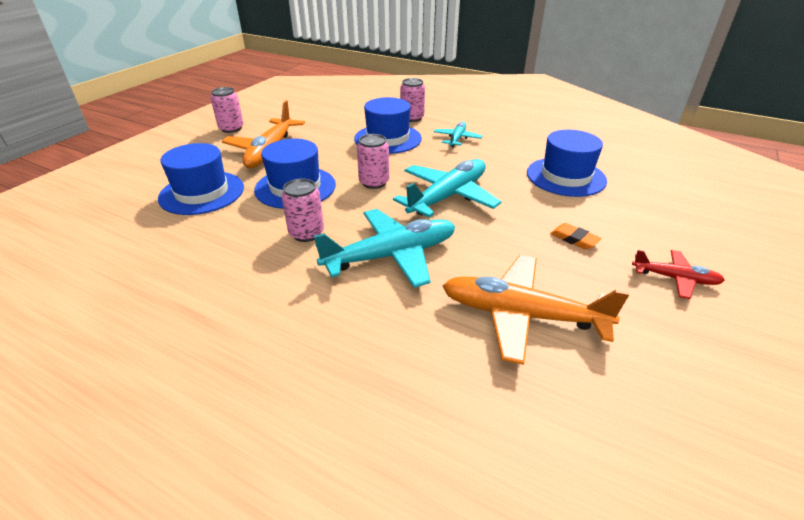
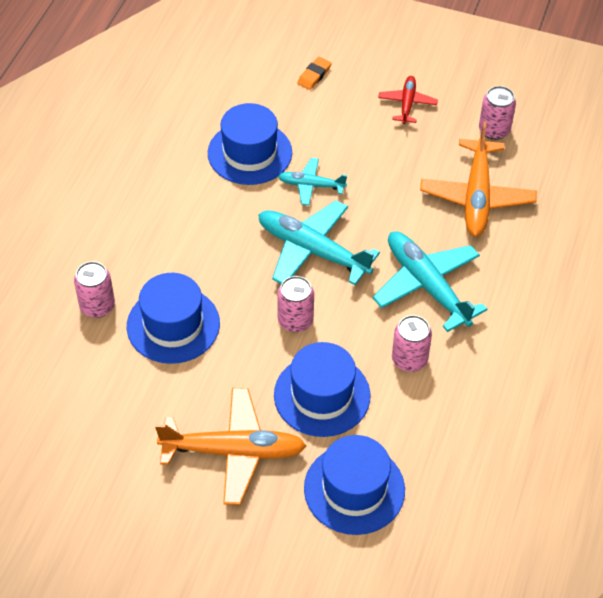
camera: 100 degrees left, 15 degrees up
pink can [210,87,244,133] -> pink can moved to [479,86,516,140]
turquoise plane [434,122,482,147] -> turquoise plane moved to [278,158,347,205]
orange eraser [550,223,602,250] -> orange eraser moved to [297,57,331,90]

